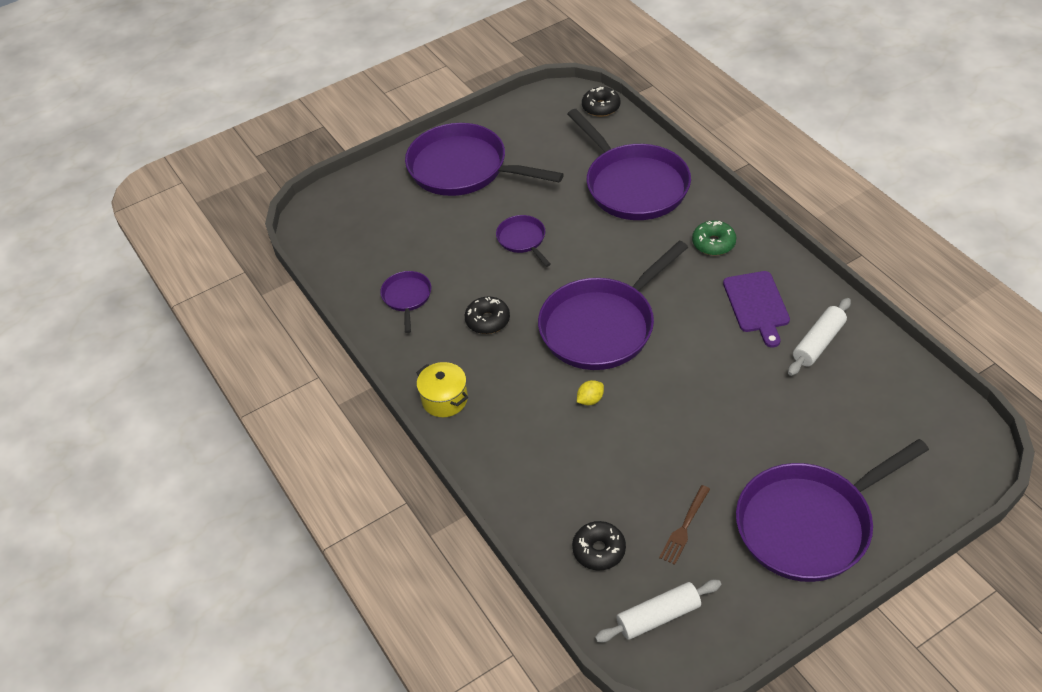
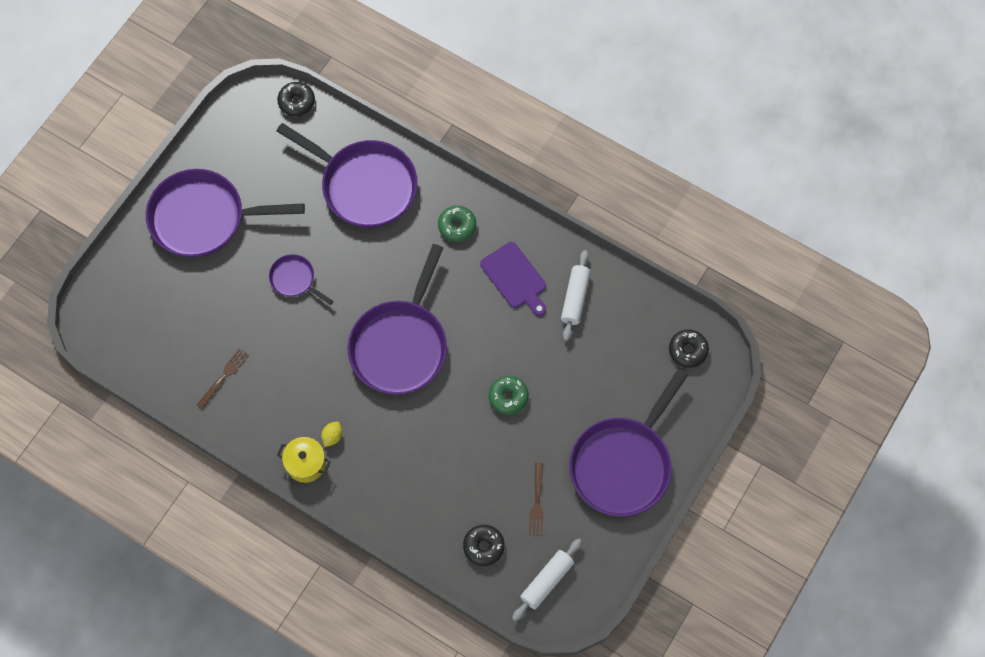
camera: 30 degrees left, 20 degrees up
purple pan [380,271,431,333] -> brown fork [197,348,249,409]
black donut [465,297,510,334] -> black donut moved to [669,329,709,368]
yellow lemon [577,380,604,405] -> yellow lemon moved to [321,422,342,447]
none -> green donut [489,376,529,415]

